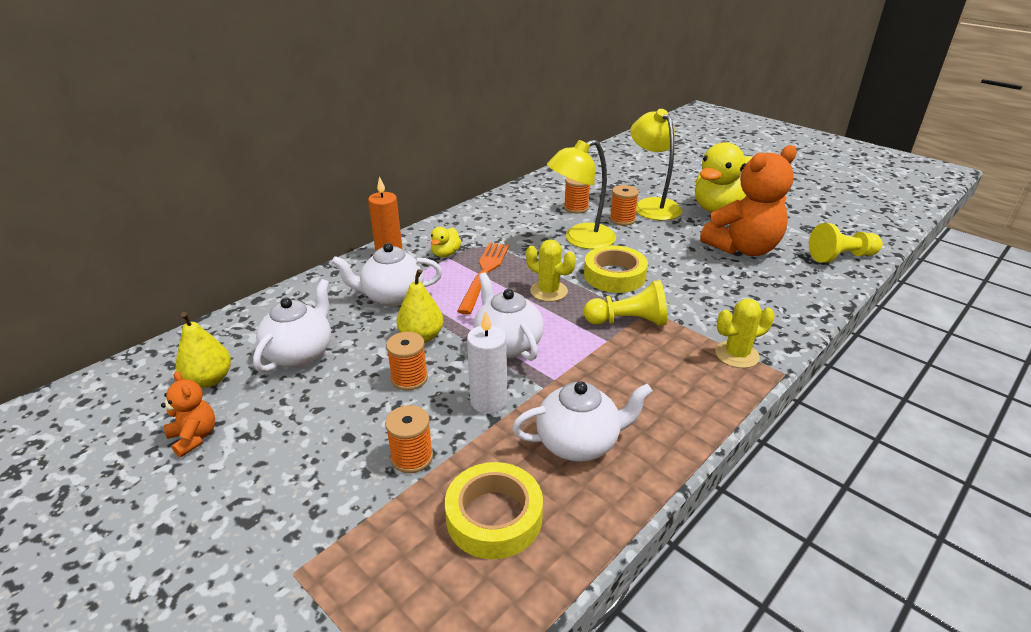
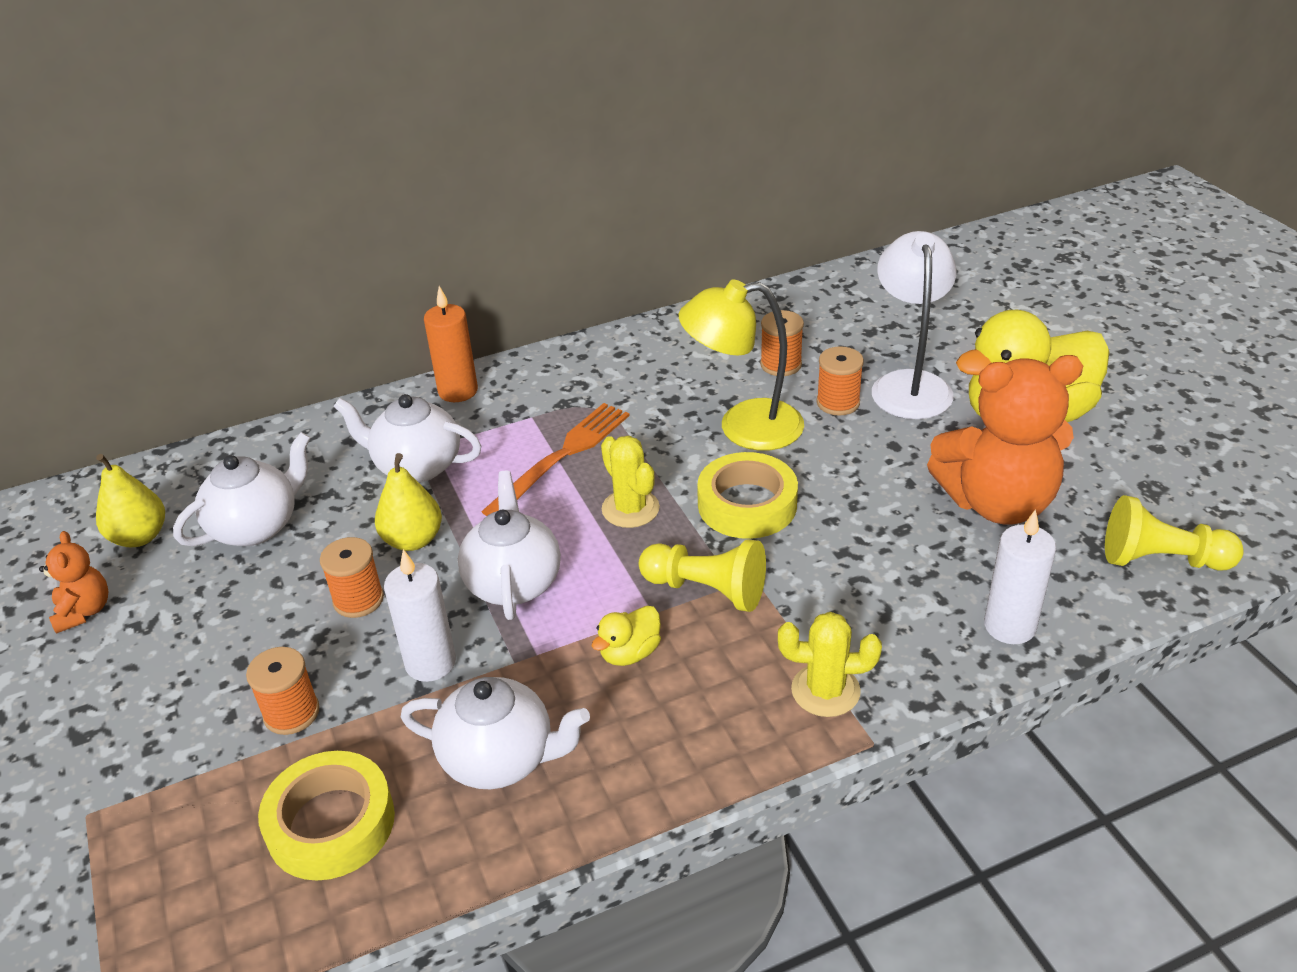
camera: 25 degrees right, 5 degrees up
yellow duck [431,227,461,257] -> yellow duck moved to [592,606,661,666]
yellow lamp [630,109,682,220] -> white lamp [872,231,956,419]
none -> white candle [984,509,1056,644]

